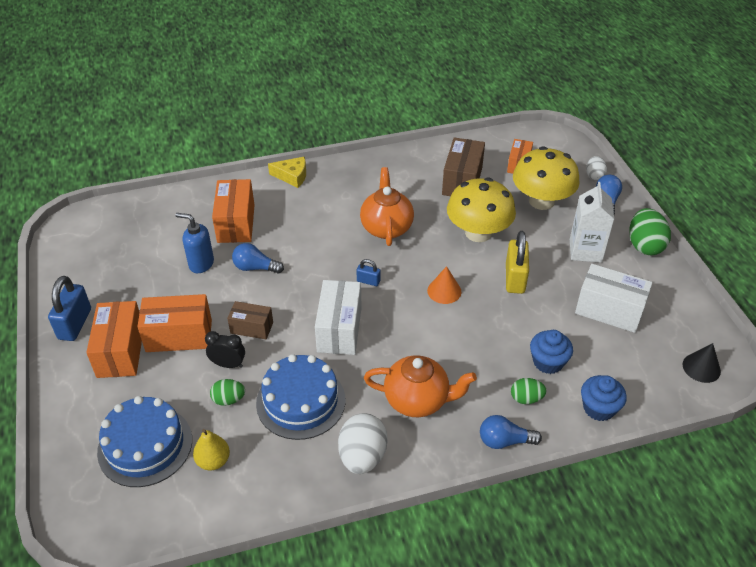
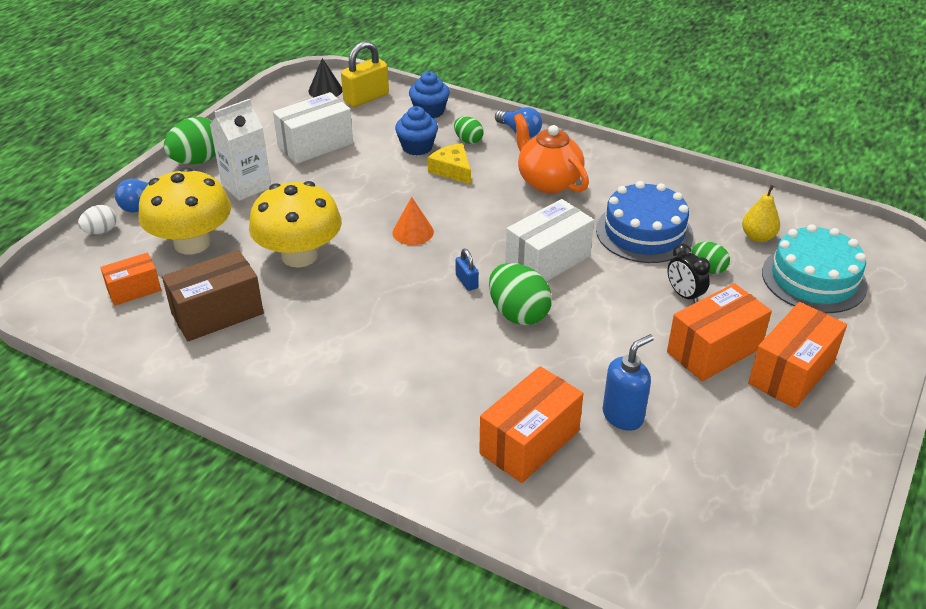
camera: 135 degrees left, 5 degrees down
blue padlock [48,276,91,341] -> none
blue cake [97,396,192,487] -> turquoise cake [762,224,868,313]
orange box [137,294,212,352] -> orange box turned 75 degrees counterclockwise [667,283,772,381]
blue soap dispenser [176,213,214,273] -> blue soap dispenser turned 105 degrees counterclockwise [602,334,654,431]
brown box [227,301,273,339] -> none
blue light bulb [232,243,284,274] -> none
yellow cheese [268,157,306,188] -> yellow cheese moved to [427,143,471,185]
white egg [338,413,388,474] -> none
orange teapot [360,167,414,246] -> none
yellow padlock [506,231,529,294] -> yellow padlock moved to [341,41,389,107]
white box [575,264,653,333] -> white box turned 75 degrees clockwise [273,92,353,164]
none -> green egg [489,263,552,325]

